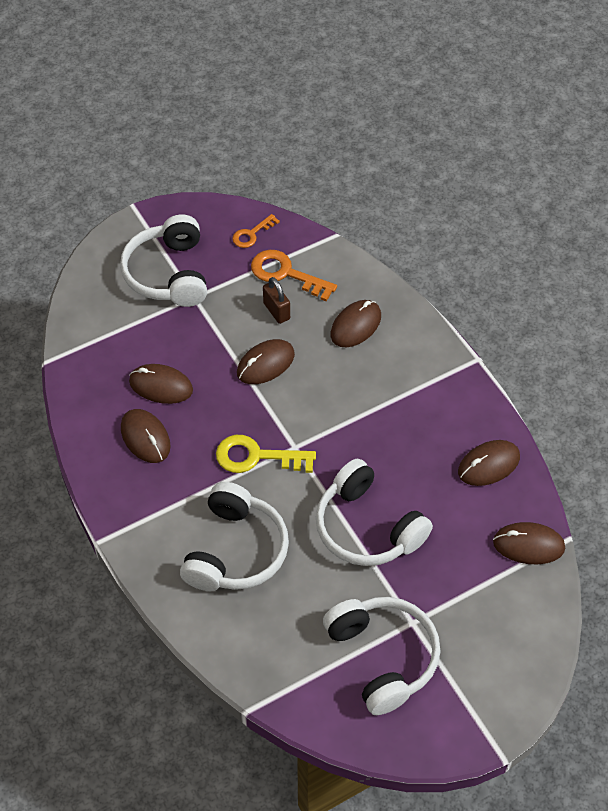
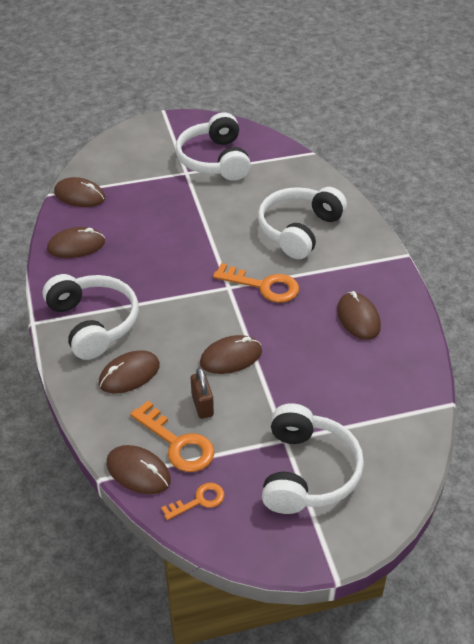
camera: 165 degrees left, 10 degrees down
brown mouse [129,364,193,404] -> brown mouse moved to [106,445,171,494]
yellow key [216,435,316,473] -> orange key [213,263,299,303]
white headphones [316,459,433,566] -> white headphones moved to [43,274,139,360]

